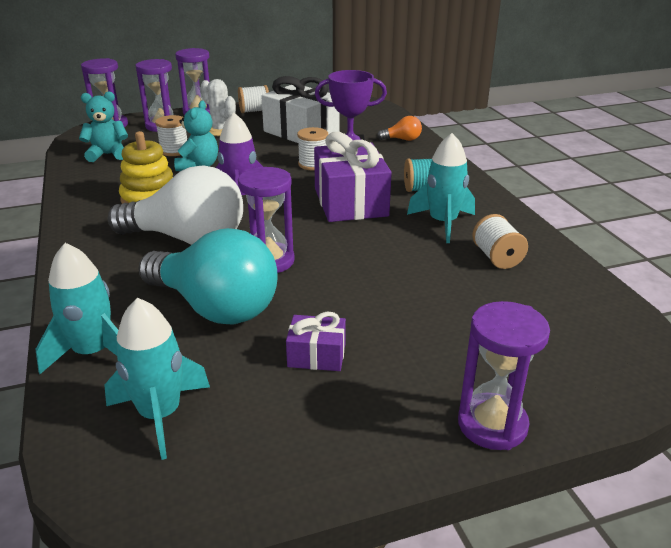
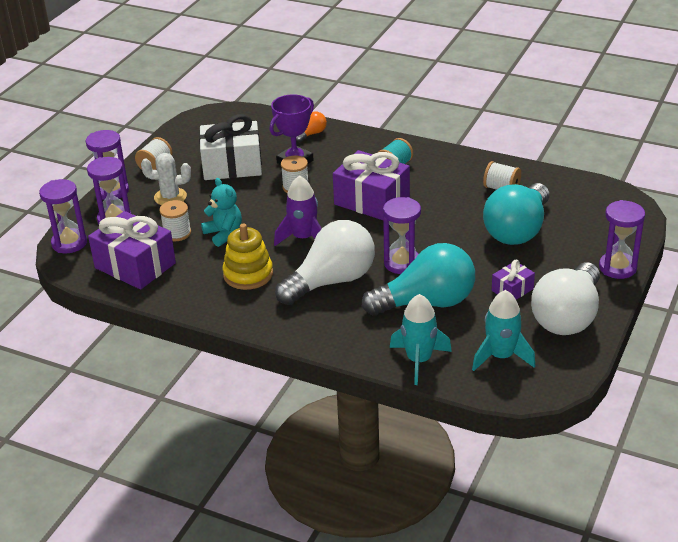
camera: 45 degrees left, 5 degrees up
turquoise teddy bear [79,91,128,162] -> purple gift [88,211,176,289]
turquoise rocket [407,133,475,243] -> none
none -> turquoise light bulb [483,183,549,245]
none -> white light bulb [531,262,600,335]

